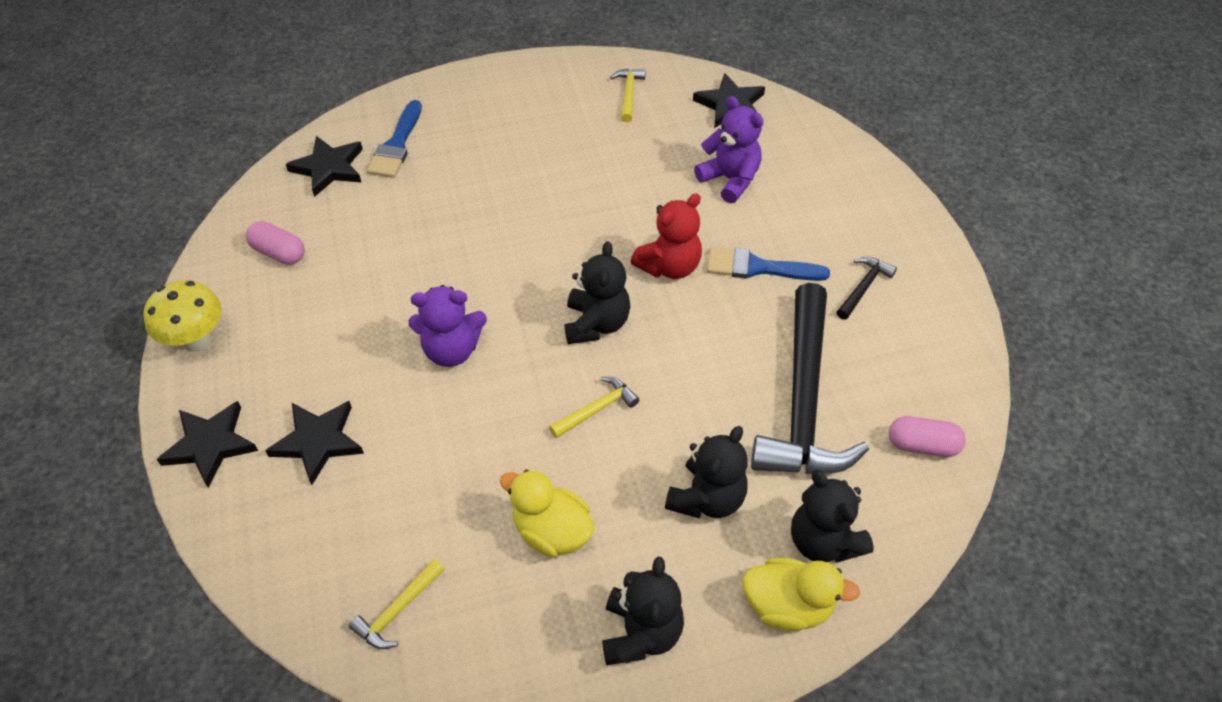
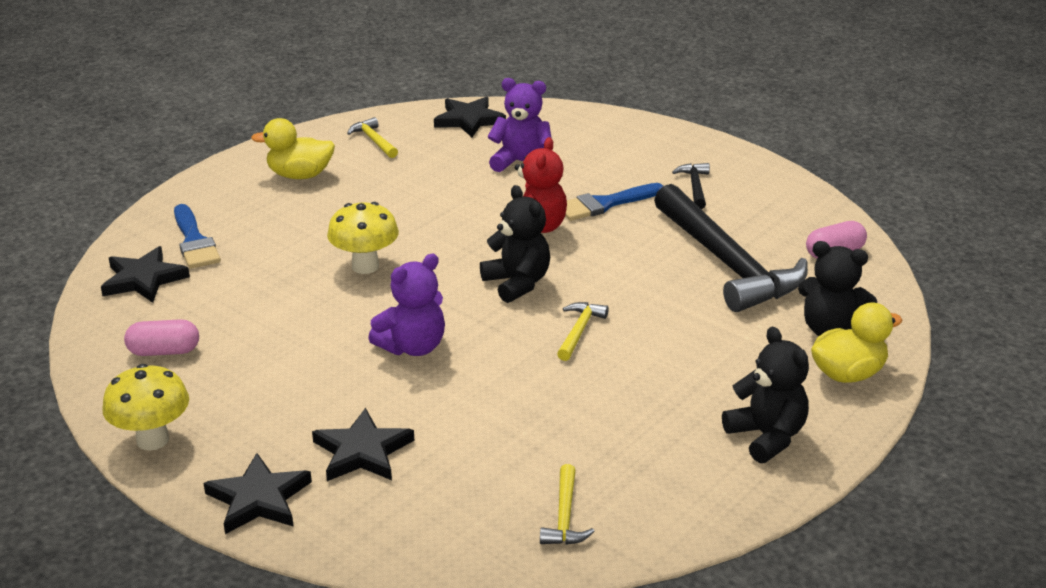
camera: 35 degrees left, 20 degrees down
yellow duck [500,469,594,557] -> yellow duck moved to [251,118,335,179]
black teddy bear [665,426,748,519] -> none
none -> yellow mushroom [327,202,399,274]

